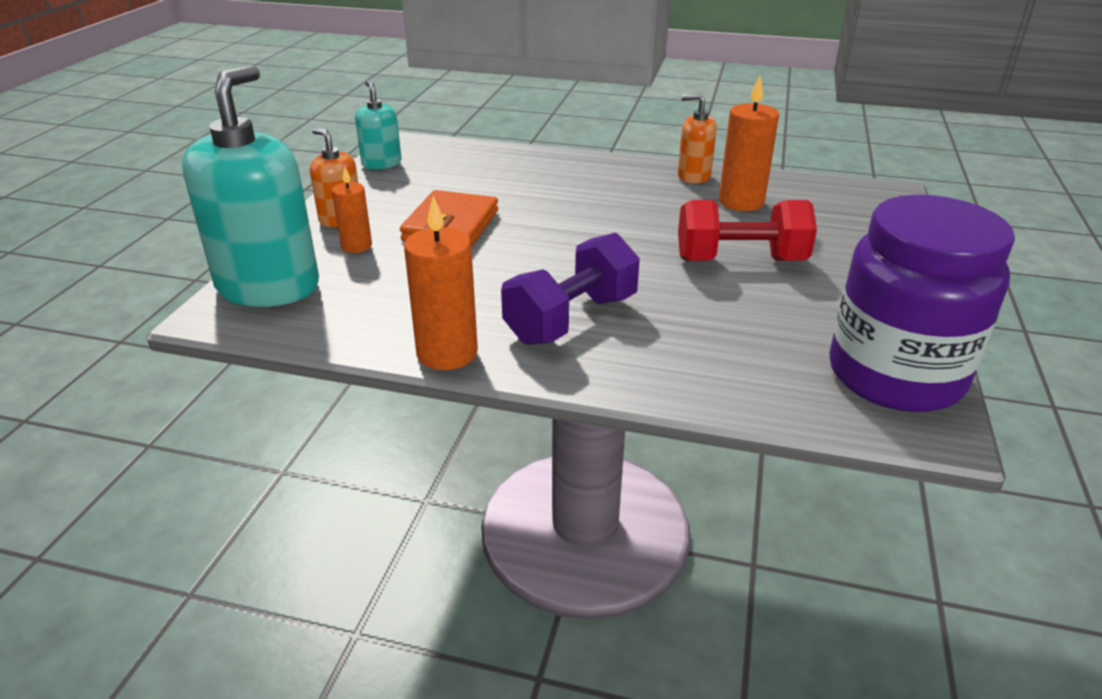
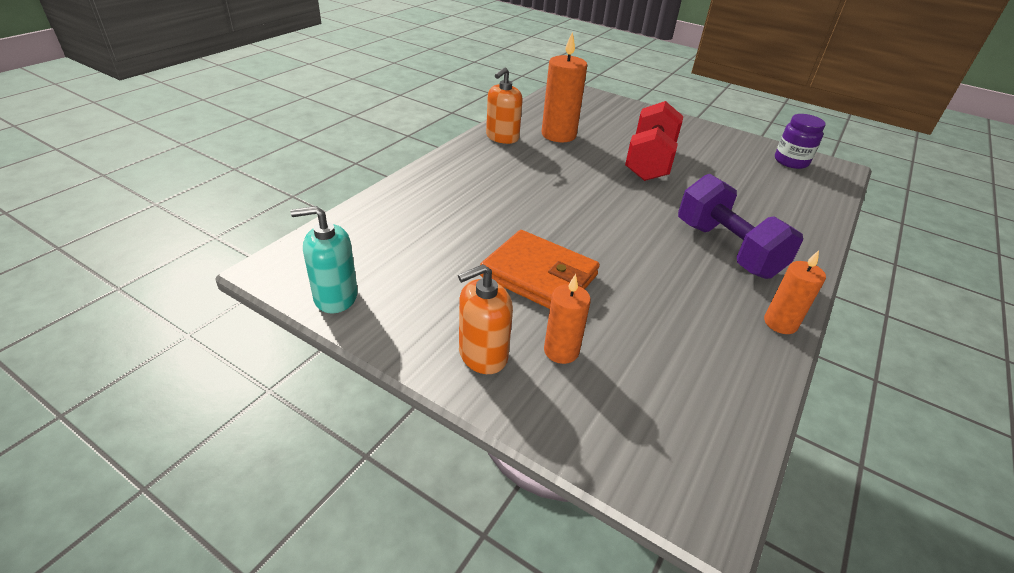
camera: 75 degrees left, 5 degrees up
turquoise soap dispenser [182,65,319,307] -> none
orange candle [404,196,478,370] -> orange candle [764,250,826,334], size x0.61
purple jar [829,195,1015,412] -> purple jar [775,114,826,169], size x0.45

